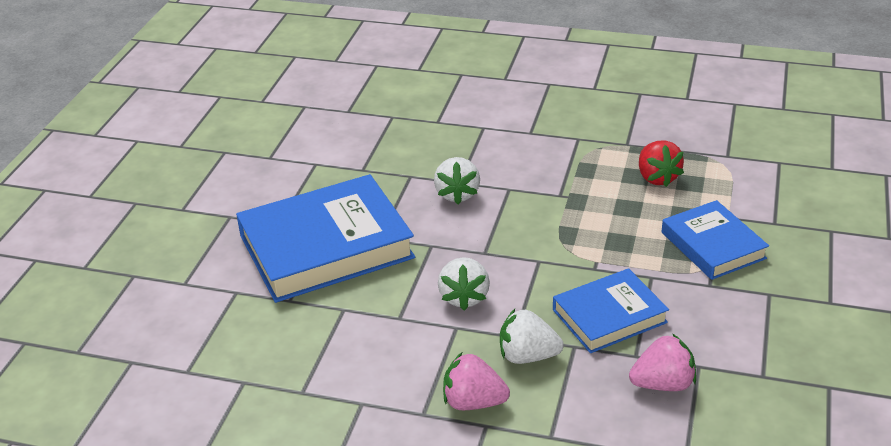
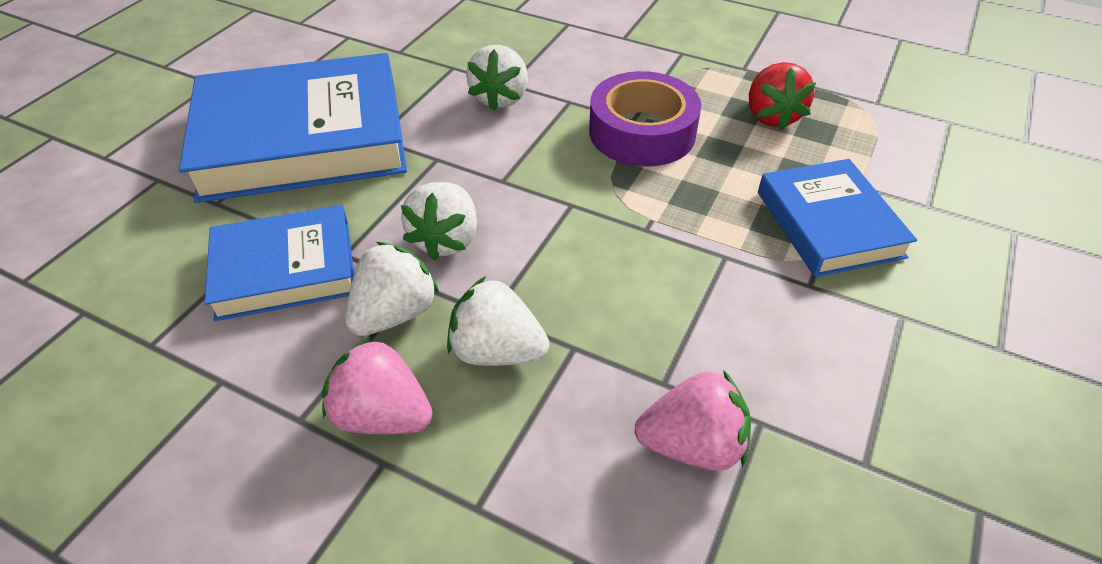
camera: 10 degrees right, 10 degrees up
blue book [553,268,669,353] -> blue book moved to [205,205,354,321]
none -> white strawberry [345,242,439,336]
none -> purple tape [589,71,701,166]

